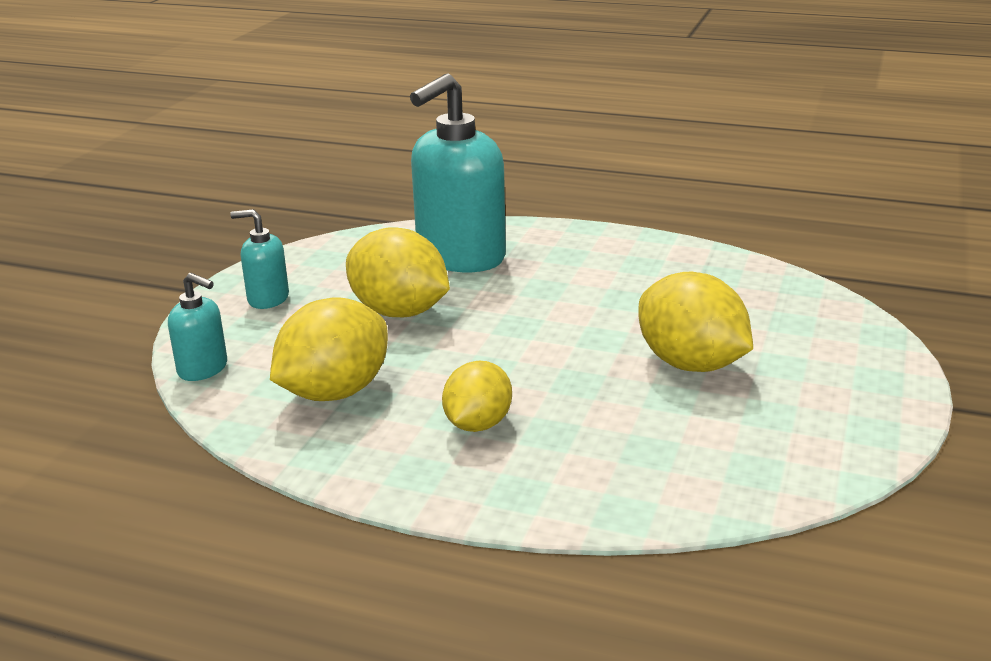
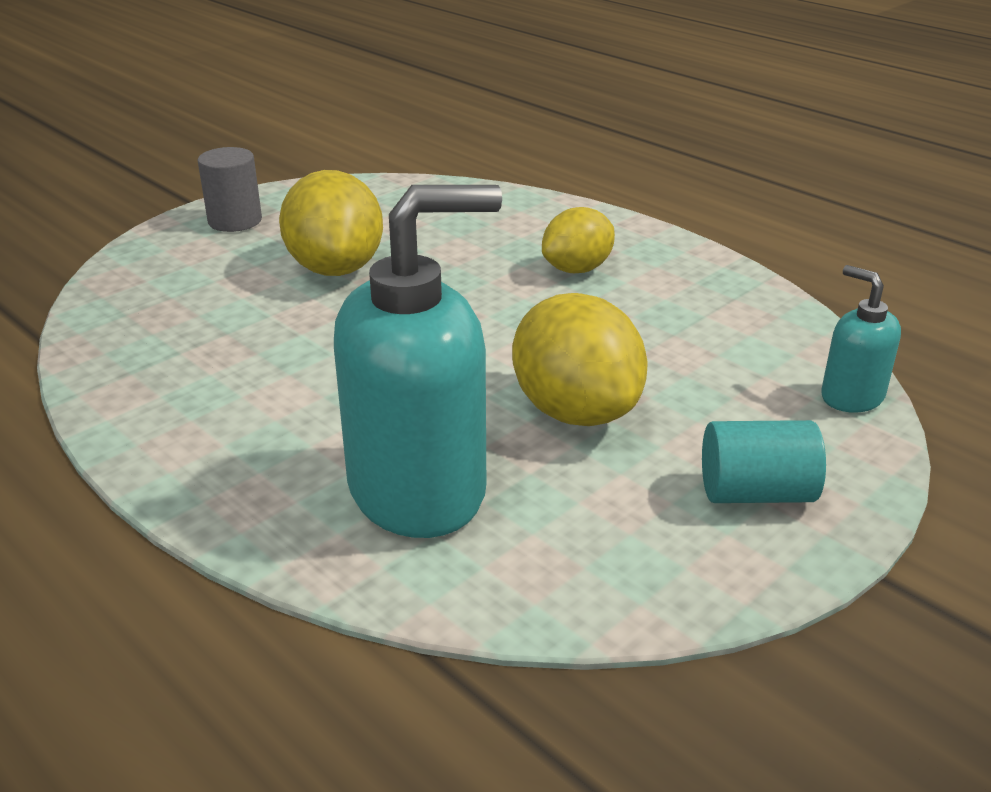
camera: 155 degrees left, 5 degrees up
turquoise soap dispenser [230,209,289,309] -> turquoise cylinder [702,420,826,503]
yellow lemon [270,297,388,401] -> none
none -> grey cylinder [198,147,262,232]

